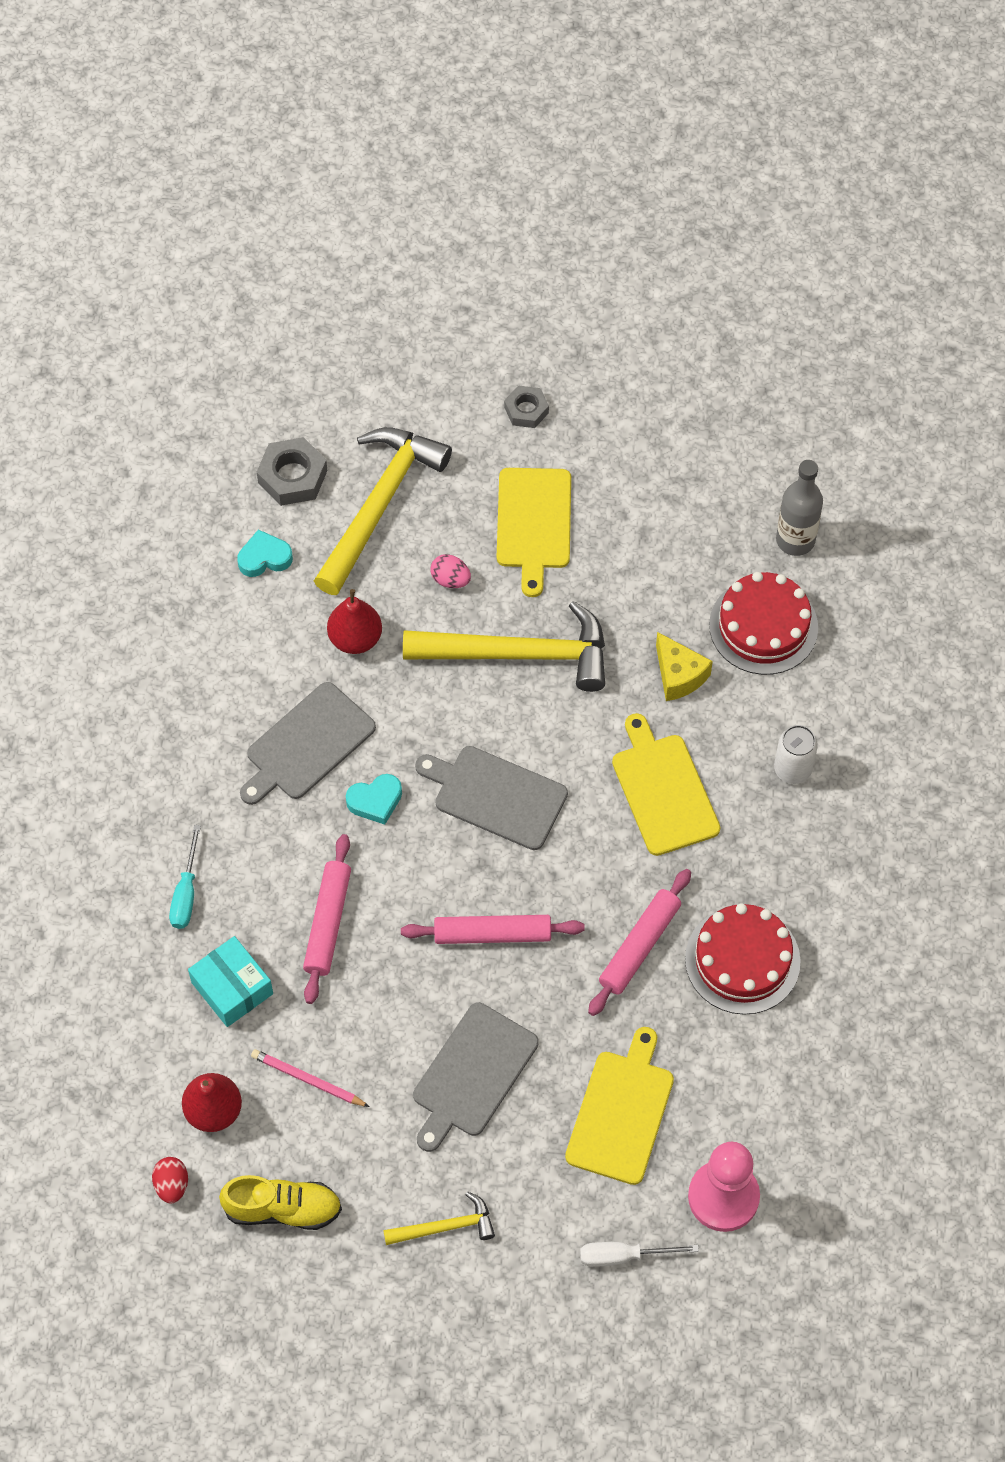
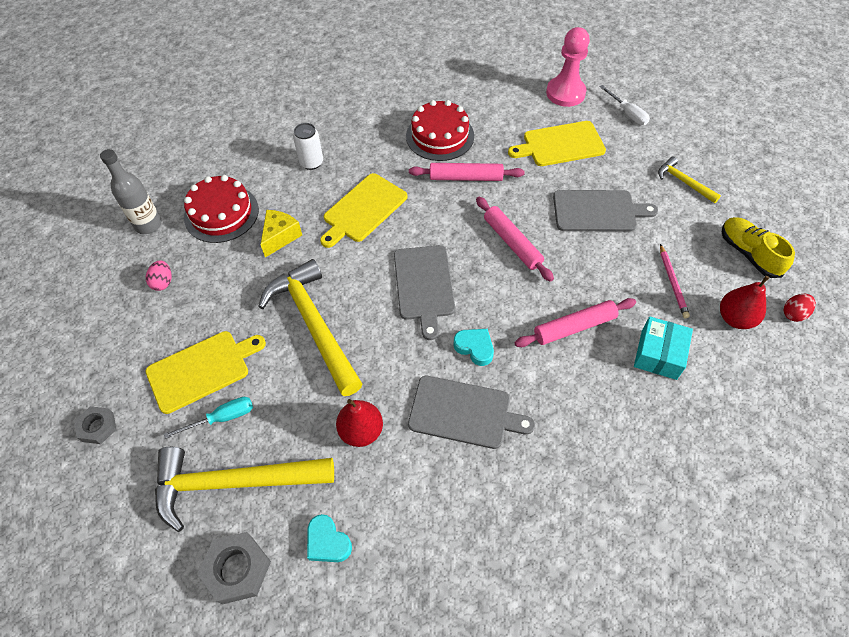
camera: 120 degrees left, 5 degrees down
turquoise screwdriver [169,825,201,929] -> turquoise screwdriver moved to [164,397,253,439]
pink egg [430,554,471,588] -> pink egg moved to [146,260,172,291]

